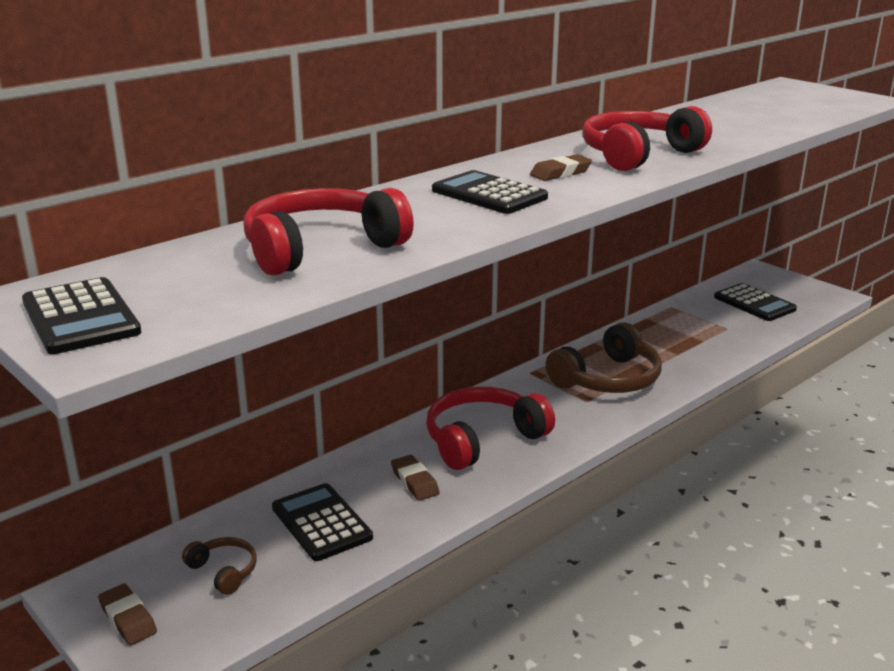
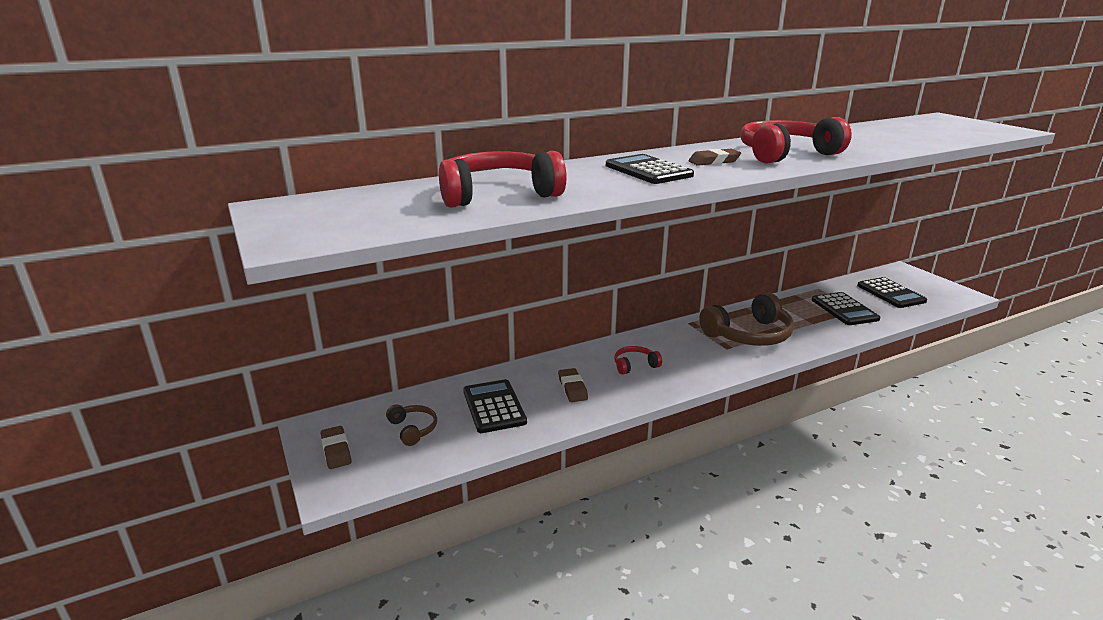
camera: 15 degrees right, 0 degrees up
black calculator [22,277,142,354] -> black calculator moved to [812,292,880,325]
red headphones [426,387,555,470] -> red headphones [614,346,662,375], size x0.48

